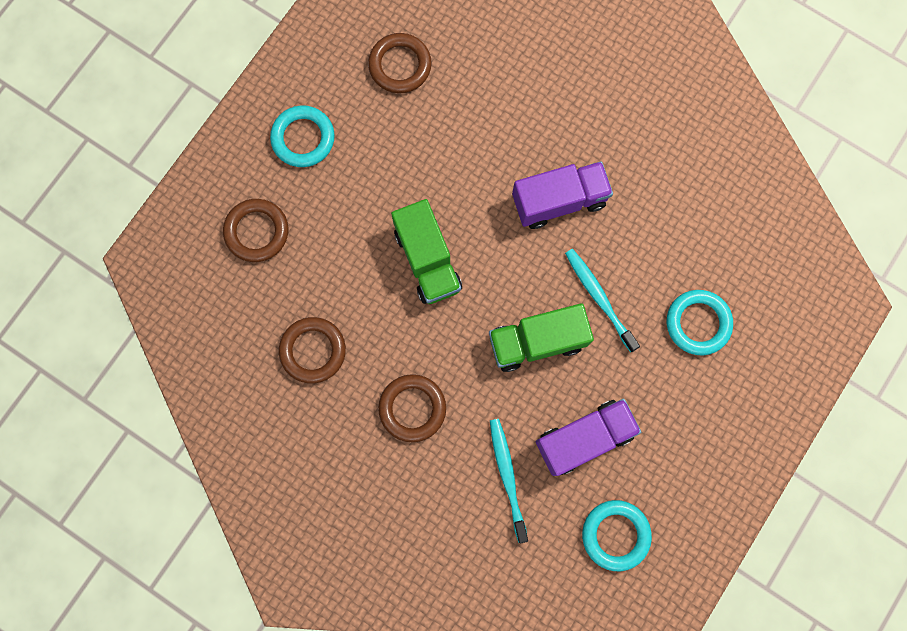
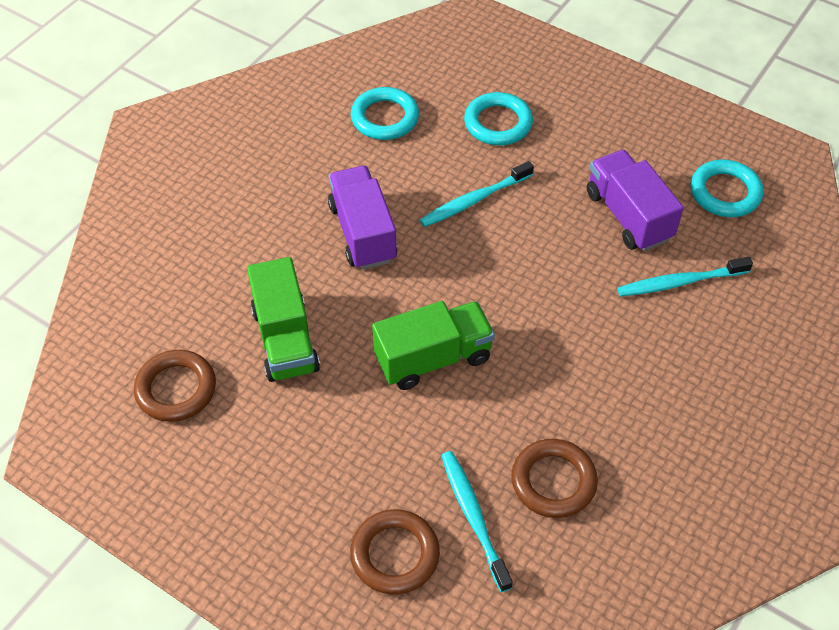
camera: 90 degrees left, 25 degrees down
turquoise ring [270,105,335,167] -> turquoise ring moved to [351,87,419,140]
brown ring [378,374,446,442] -> none
green truck [489,303,594,372] -> green truck moved to [247,257,320,382]
none -> turquoise toothbrush [441,451,513,592]

